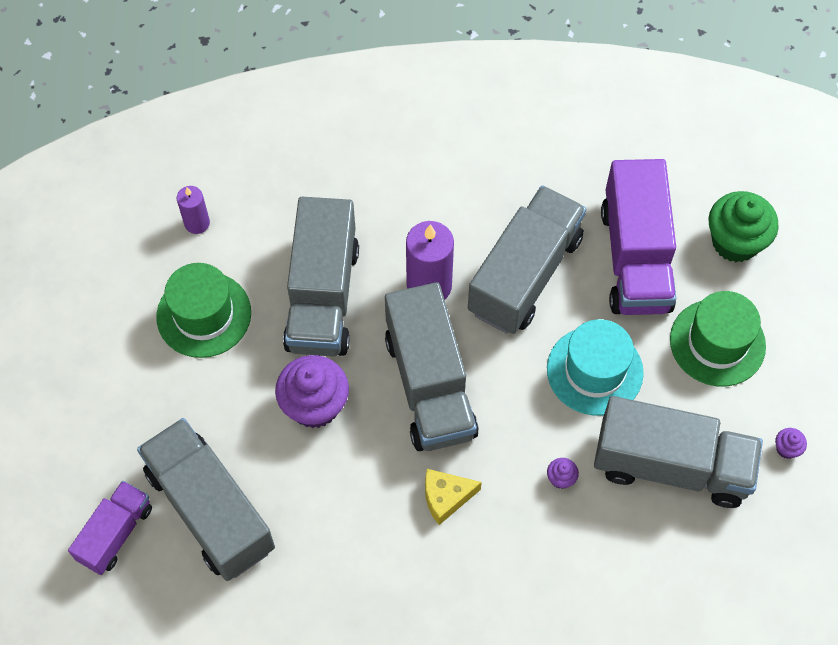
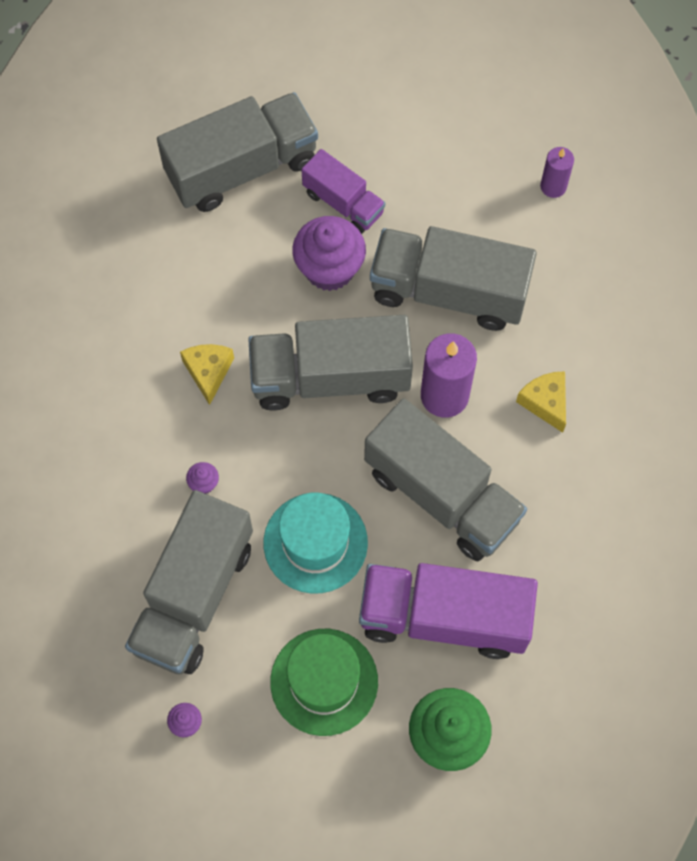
camera: 100 degrees right, 5 degrees up
purple truck [68,481,152,575] -> purple truck moved to [301,149,385,234]
green hat [156,263,251,358] -> none
none -> yellow cheese [516,371,566,433]

